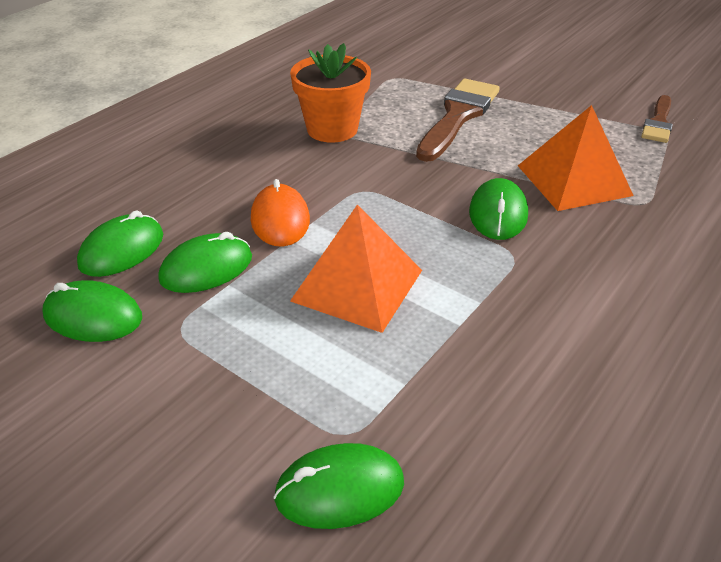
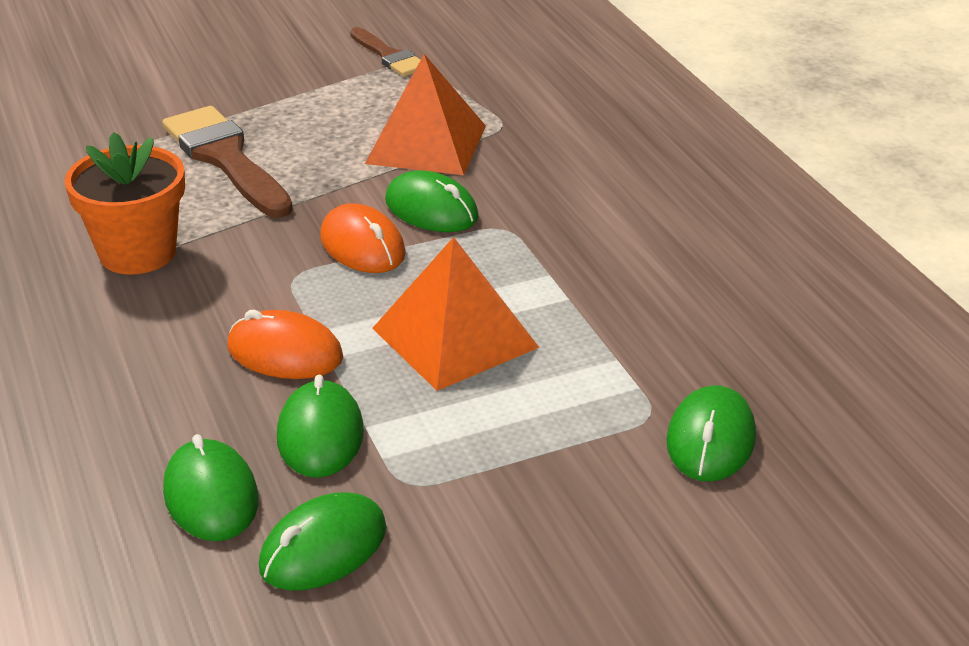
camera: 60 degrees left, 5 degrees down
none -> orange mouse [320,203,406,273]

